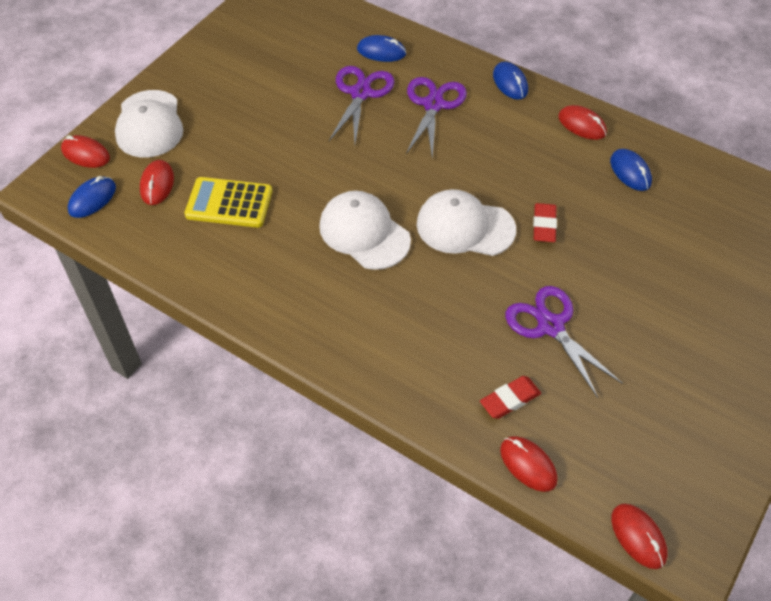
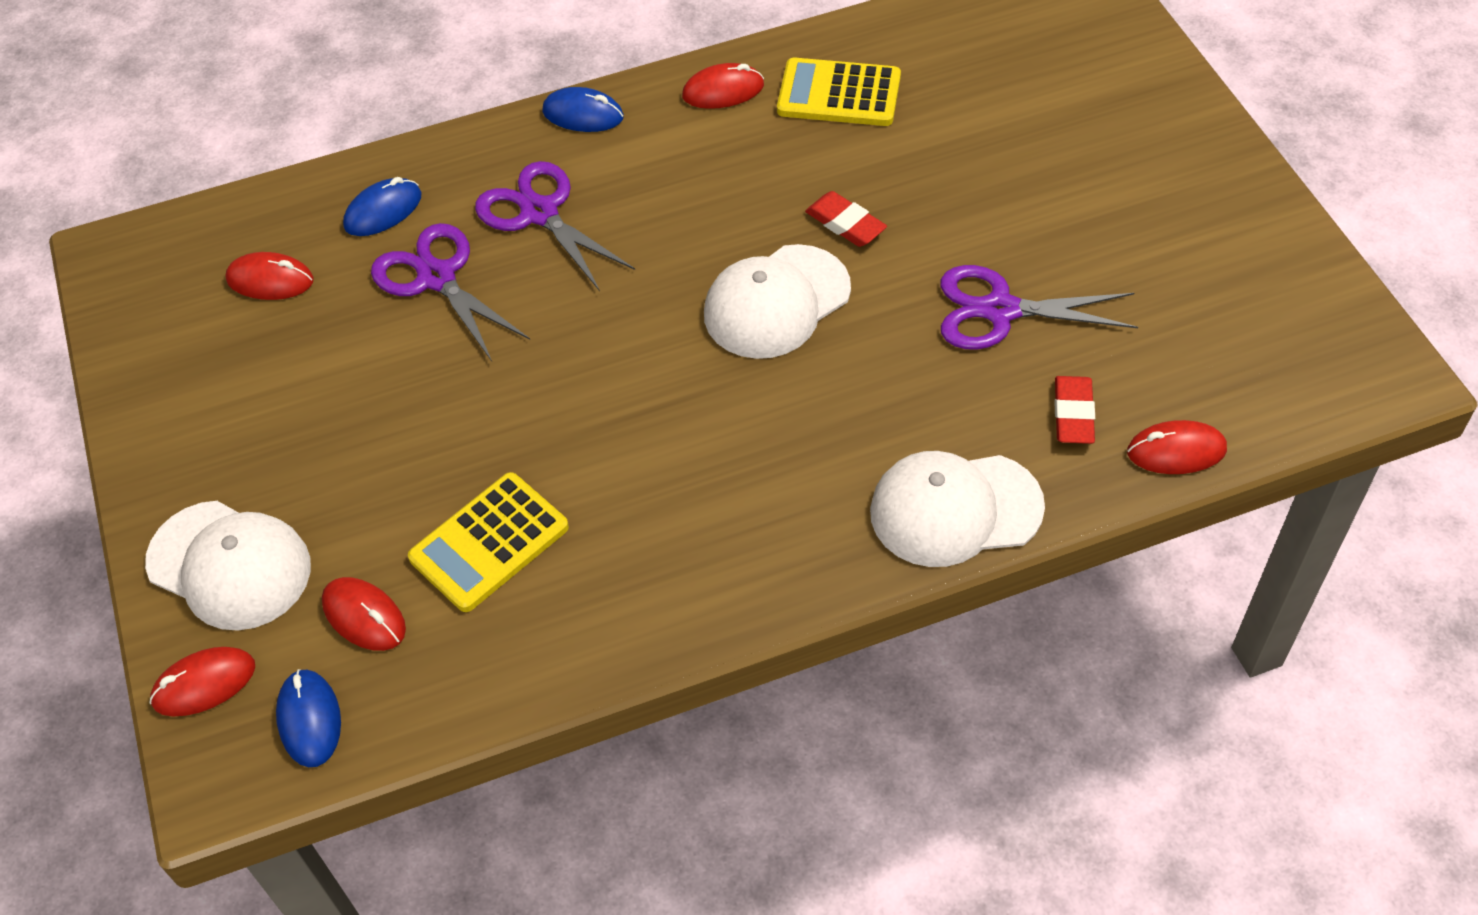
camera: 50 degrees left, 0 degrees up
white cap [319,191,411,270] -> white cap moved to [870,451,1045,567]
blue mouse [610,149,652,191] -> yellow calculator [777,57,901,126]
red mouse [611,504,668,569] -> red mouse moved to [225,252,314,300]

